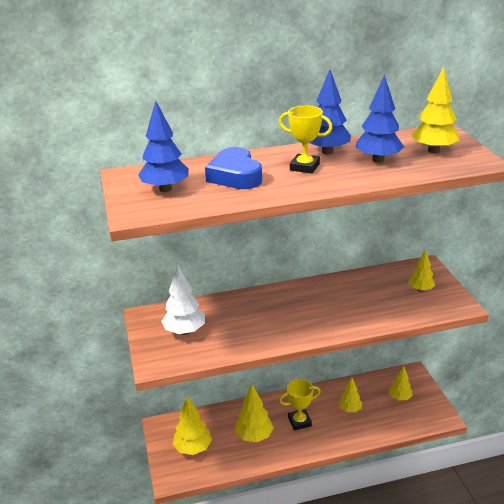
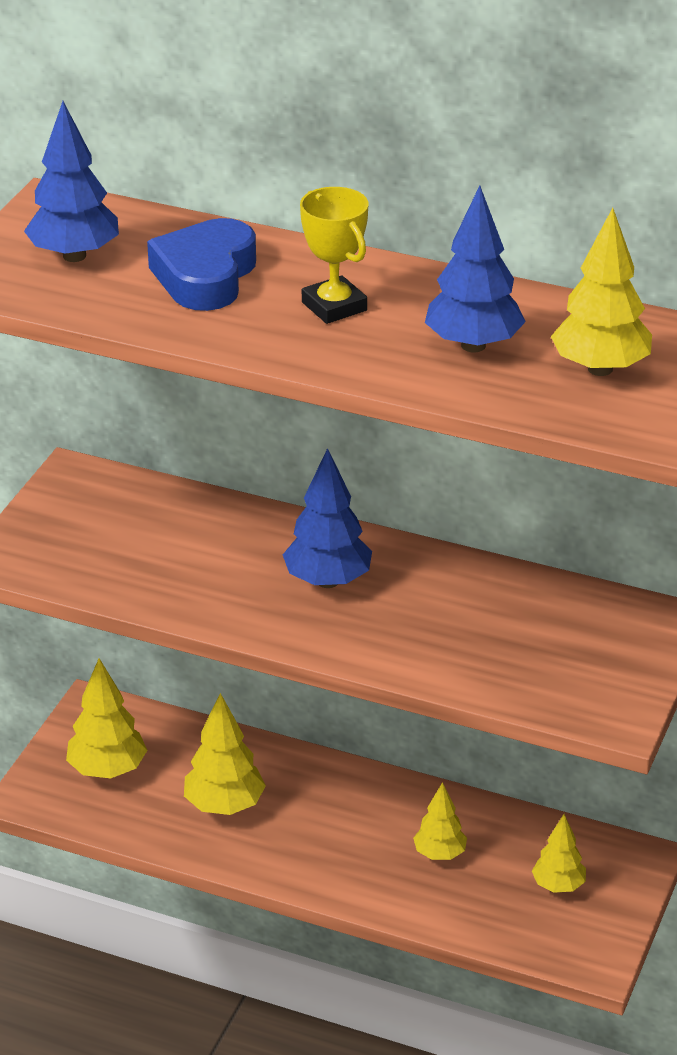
camera: 35 degrees right, 5 degrees up
white tree [161,265,205,335] -> none
yellow trophy [279,379,321,431] -> none
blue tree [309,70,351,155] -> blue tree moved to [283,448,372,588]
yellow tree [408,250,435,292] -> none

